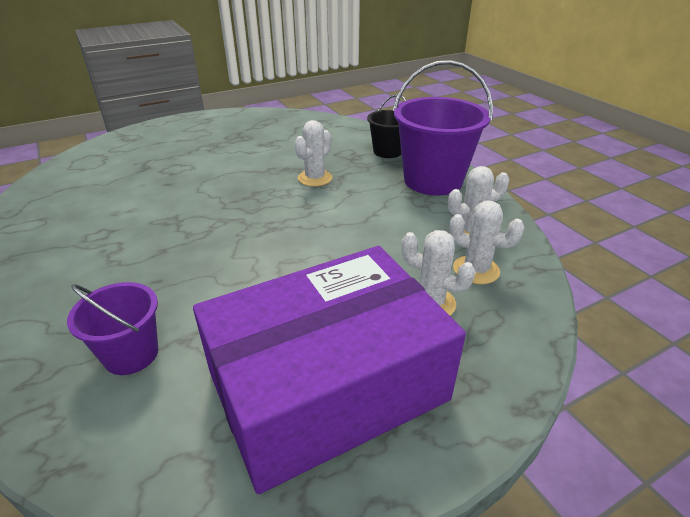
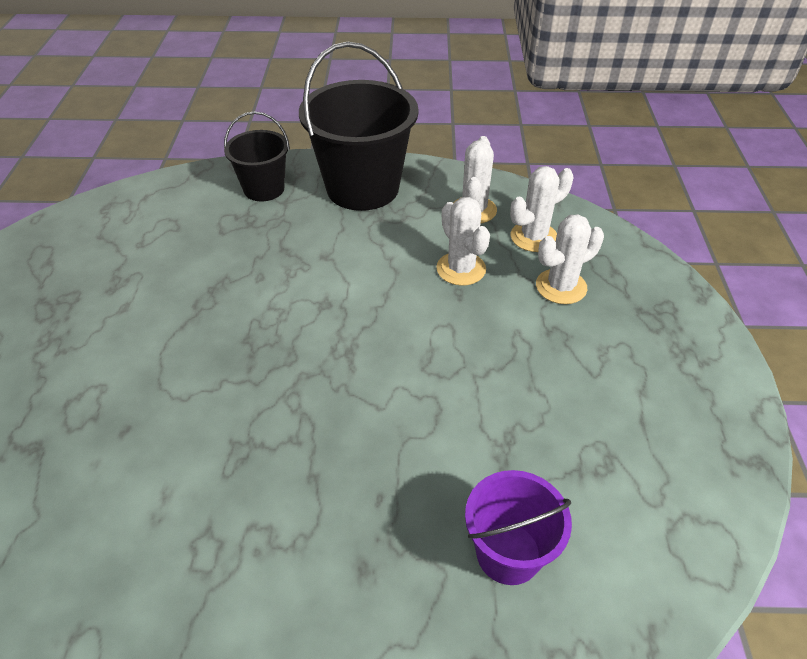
camera: 60 degrees left, 10 degrees up
purple box [193,246,466,494] -> none
white cactus [295,120,333,187] -> white cactus moved to [436,197,490,286]
purple bucket [393,60,493,195] -> black bucket [299,42,419,211]

